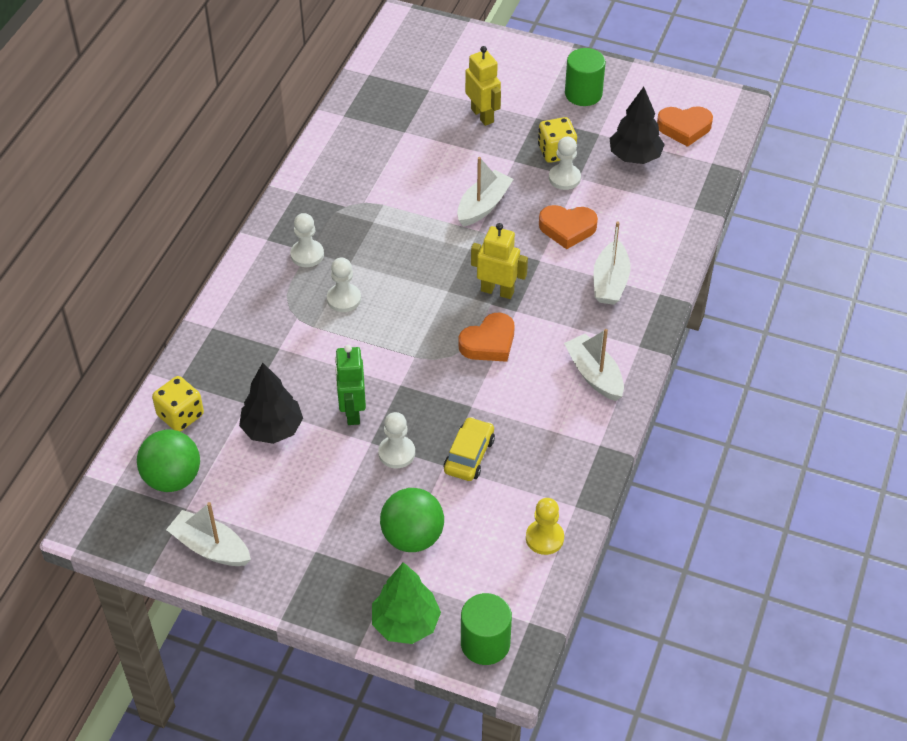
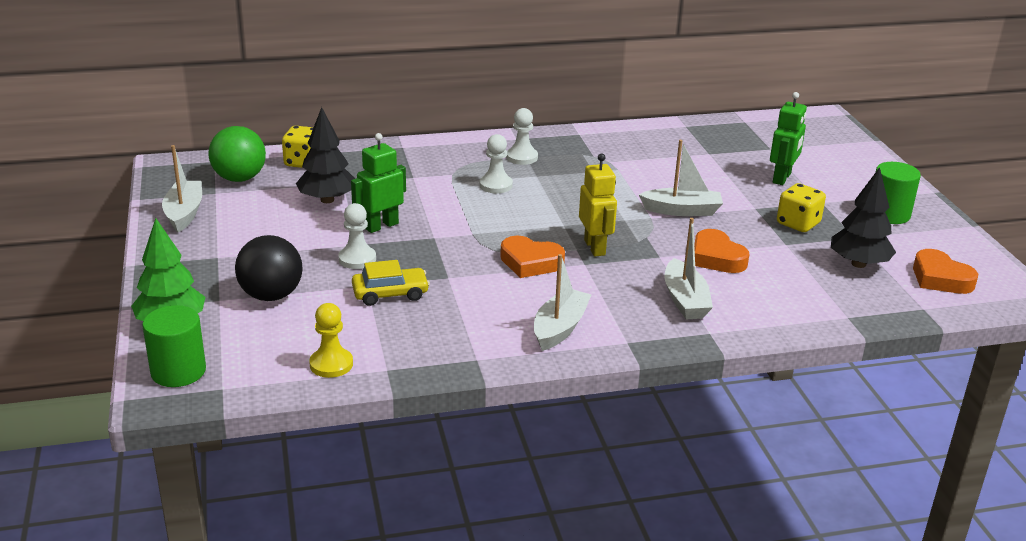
camera: 55 degrees right, 20 degrees down
green ball [380,488,444,552] -> black ball [235,235,303,301]
yellow robot [465,46,501,126] -> green robot [770,92,807,185]
white pawn [549,137,581,190] -> none
white boat [593,222,630,305] -> white boat turned 75 degrees counterclockwise [665,218,713,320]

